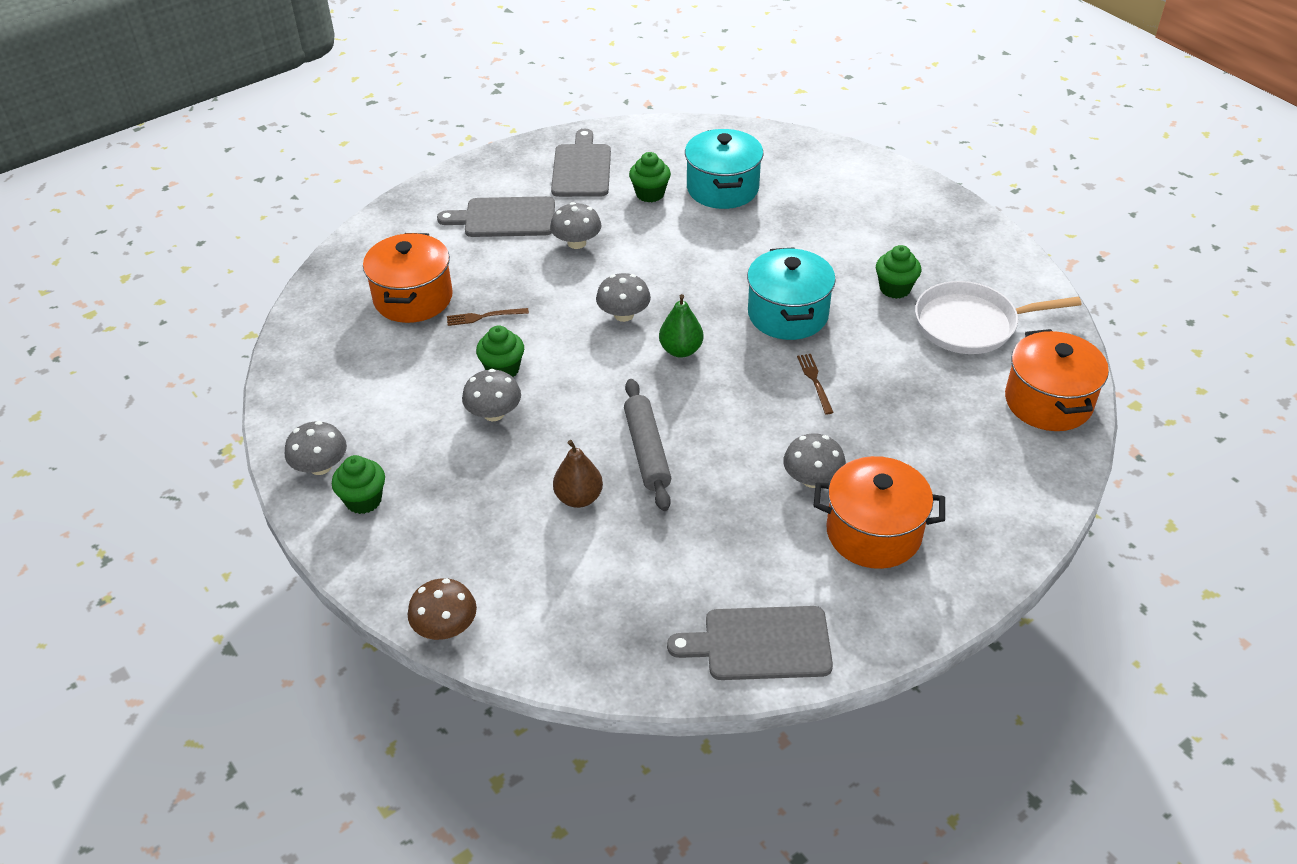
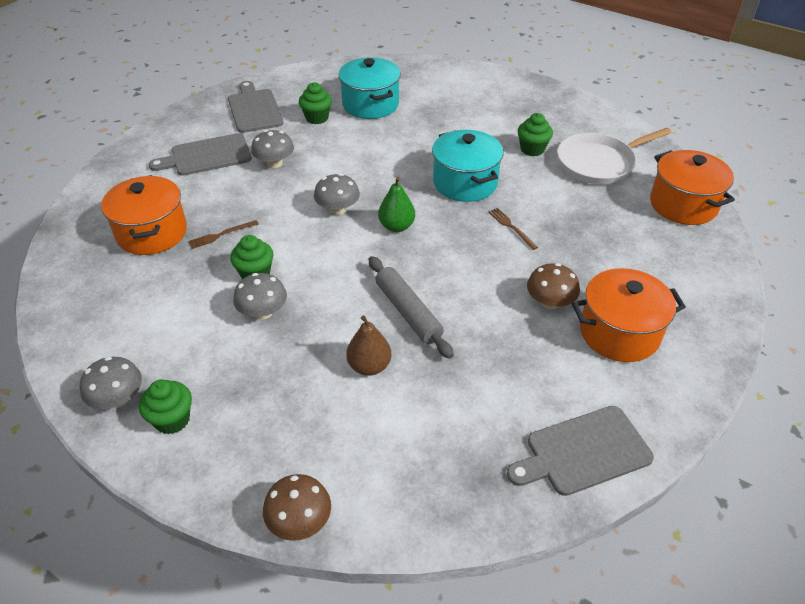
camera: 20 degrees left, 0 degrees up
grey mushroom [783,433,846,488] -> brown mushroom [527,263,580,310]

